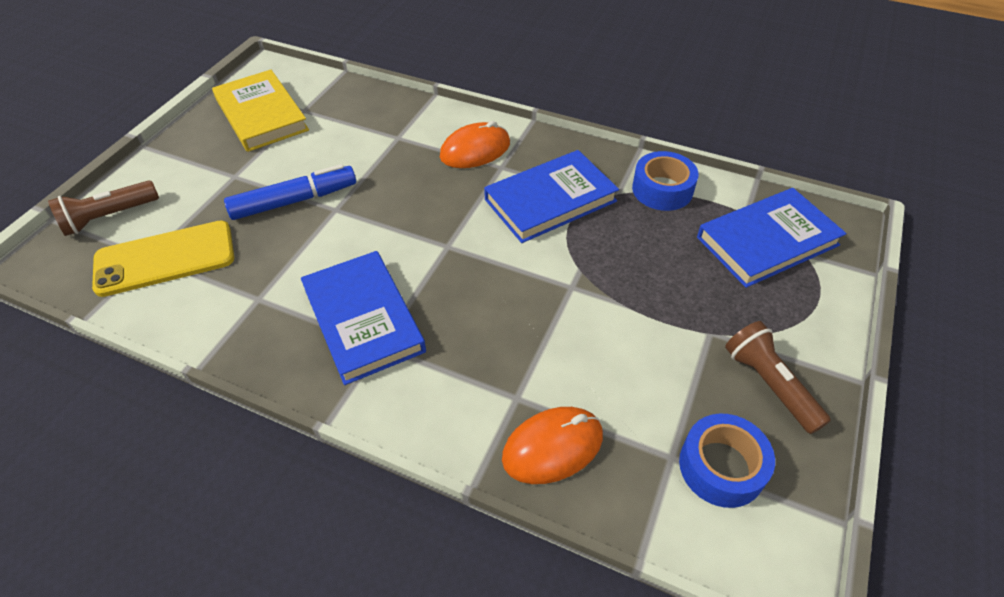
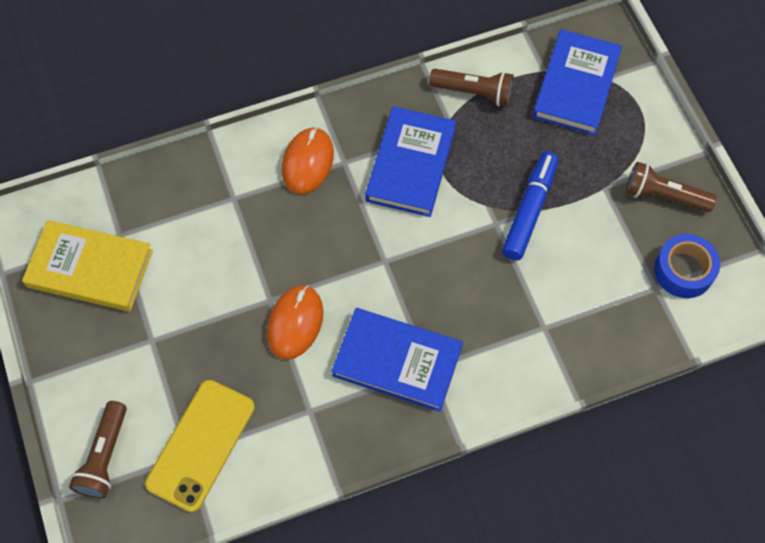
camera: 45 degrees left, 15 degrees up
blue marker [224,164,356,220] -> blue marker moved to [502,151,558,260]
orange mouse [502,407,603,484] -> orange mouse moved to [267,285,323,360]
blue tape [632,151,699,211] -> brown flashlight [429,69,514,106]

